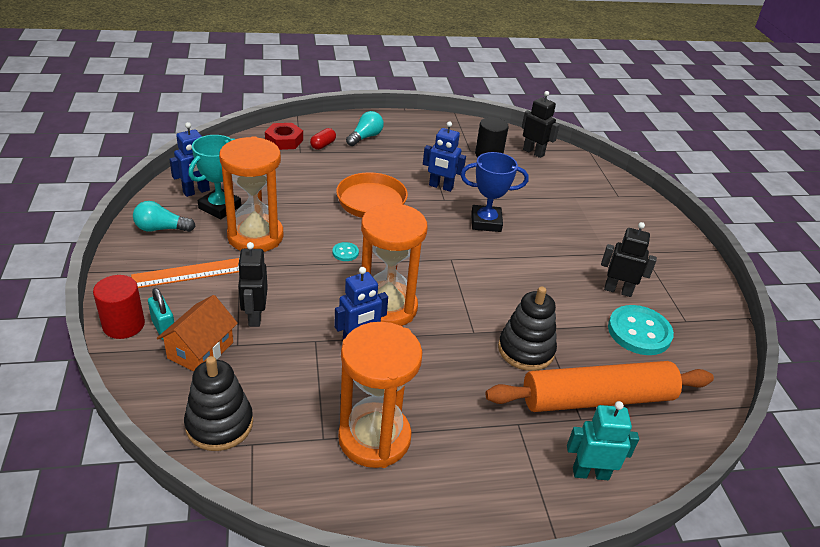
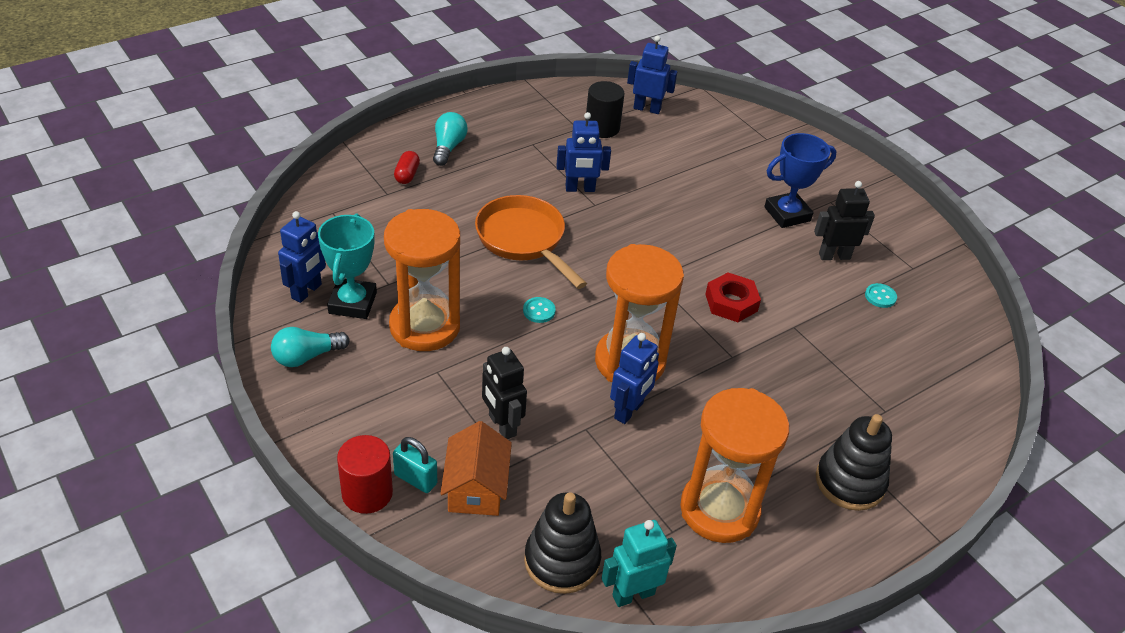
camera: 25 degrees left, 5 degrees up
orange ruler [131,258,239,288] -> none
red nut [265,123,303,150] -> red nut moved to [705,273,761,322]
blue trophy [461,152,529,232] -> blue trophy moved to [764,133,837,228]
orange rolling pin [486,361,714,412] -> none
black stacking toy [498,286,557,371] -> black stacking toy moved to [816,414,892,511]
black robot [522,91,560,158] -> blue robot [627,36,677,114]
turquoise robot [567,401,639,480] -> turquoise robot moved to [602,520,677,607]
turquoise button [608,305,674,355] -> turquoise button [865,283,897,308], size x0.45

